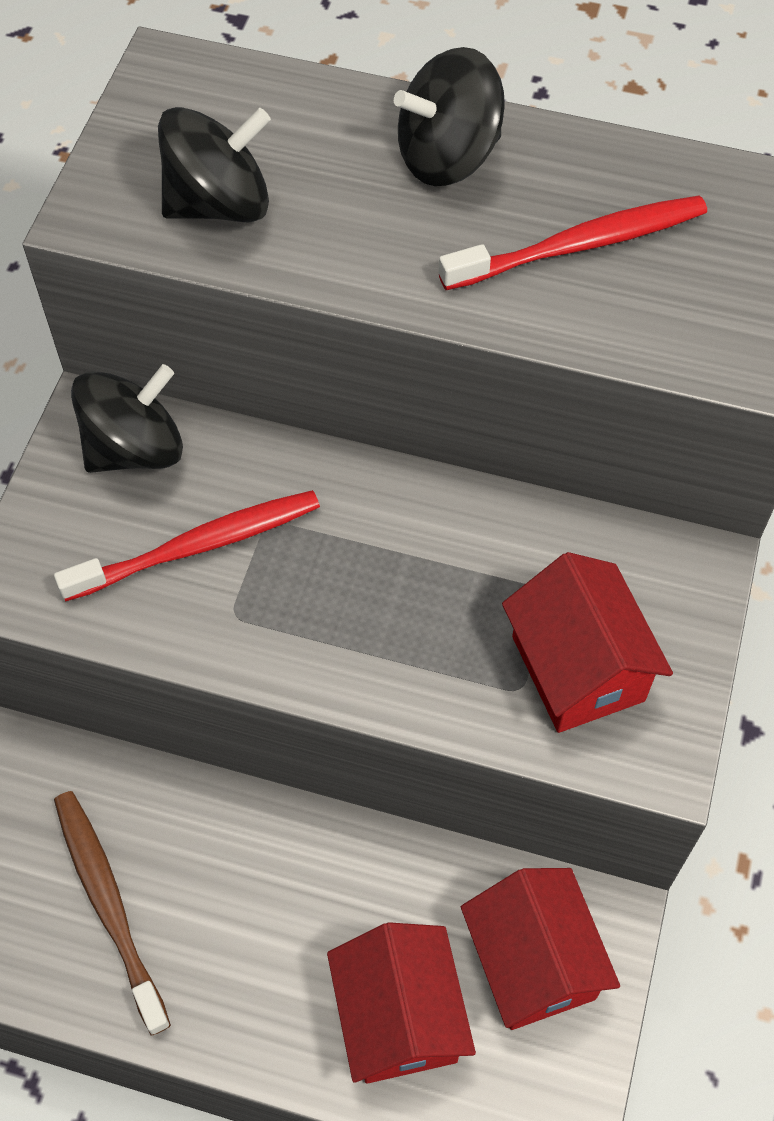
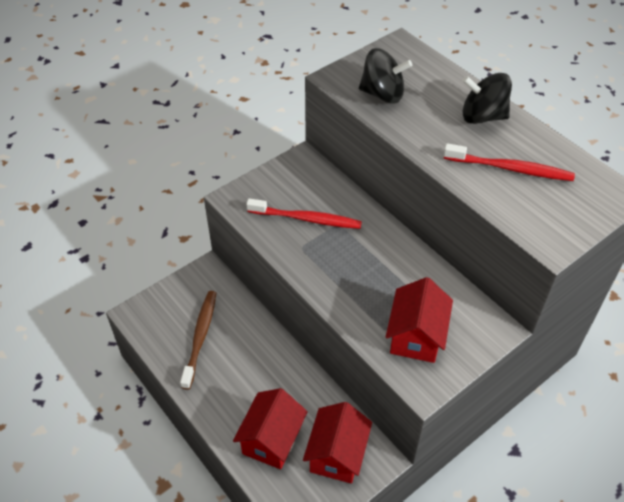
camera: 35 degrees right, 10 degrees down
black spinning top [71,364,183,473] -> none

